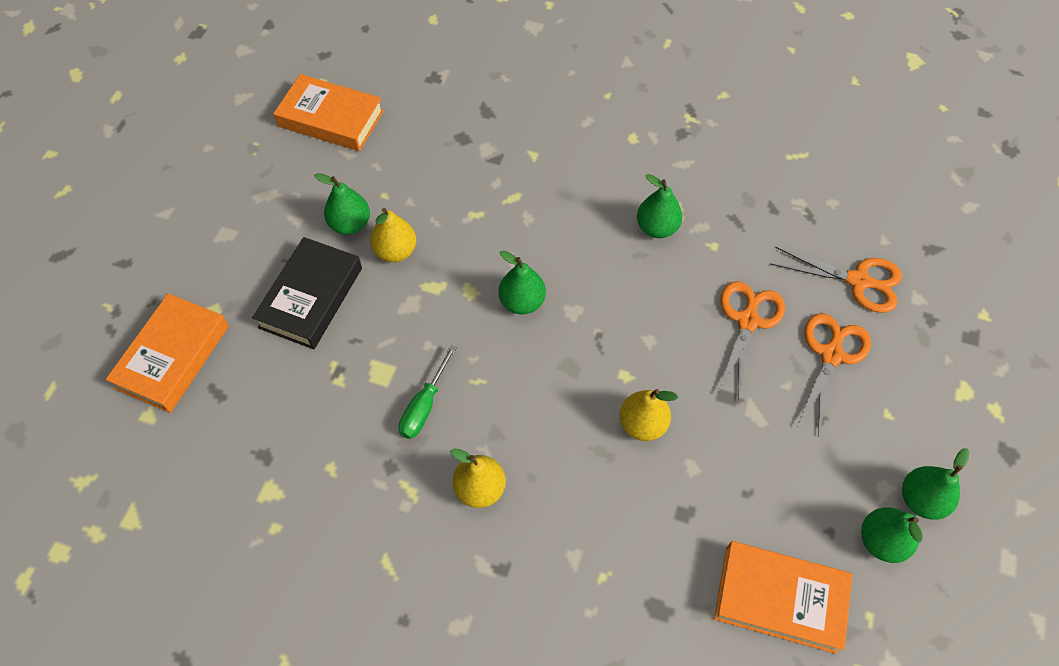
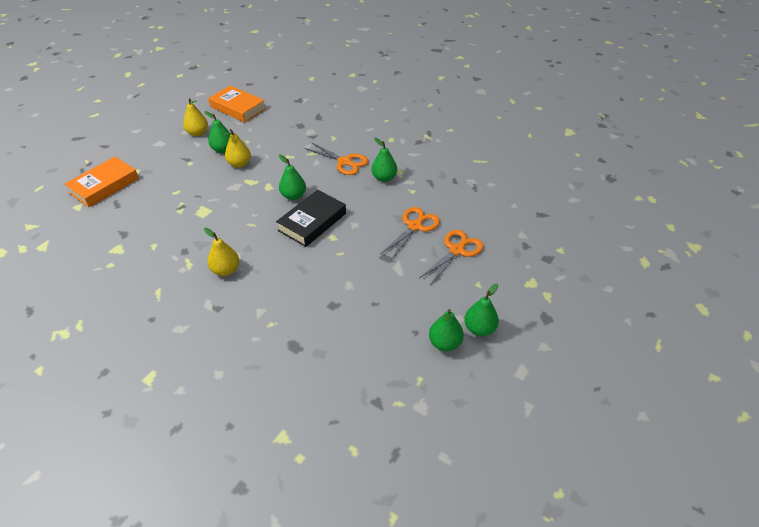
camera: 15 degrees right, 15 degrees down
black book [252,237,362,349] -> black book moved to [276,190,346,247]
green screwdriver [398,345,457,439] -> none
yellow pear [620,389,678,441] -> yellow pear moved to [183,98,208,136]
orange book [714,541,853,654] -> none
orange scissors [770,247,902,313] -> orange scissors moved to [305,142,368,175]

